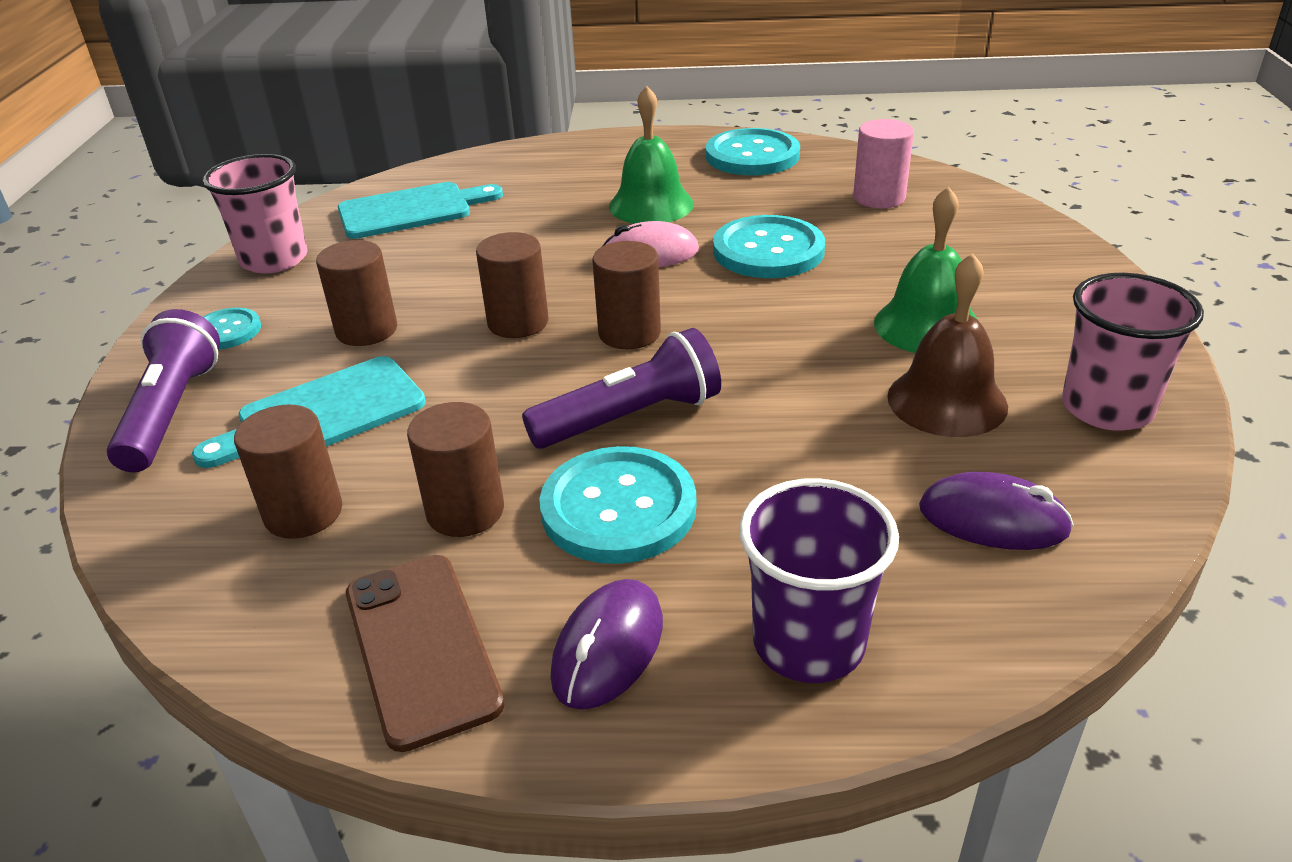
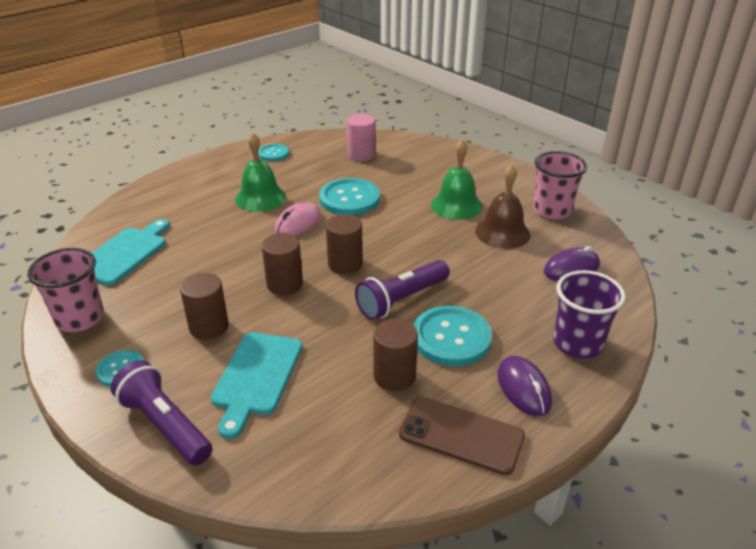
camera: 45 degrees left, 0 degrees up
brown cylinder [234,405,342,539] -> none
purple flashlight [522,328,721,449] -> purple flashlight turned 150 degrees counterclockwise [355,260,450,320]
turquoise button [706,128,800,176] -> turquoise button [258,144,289,161], size x0.56

